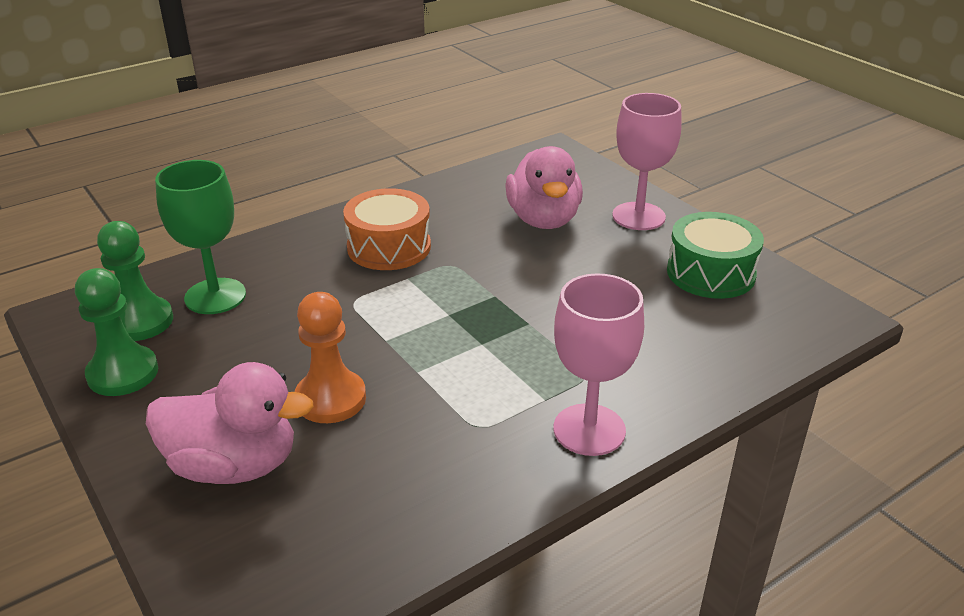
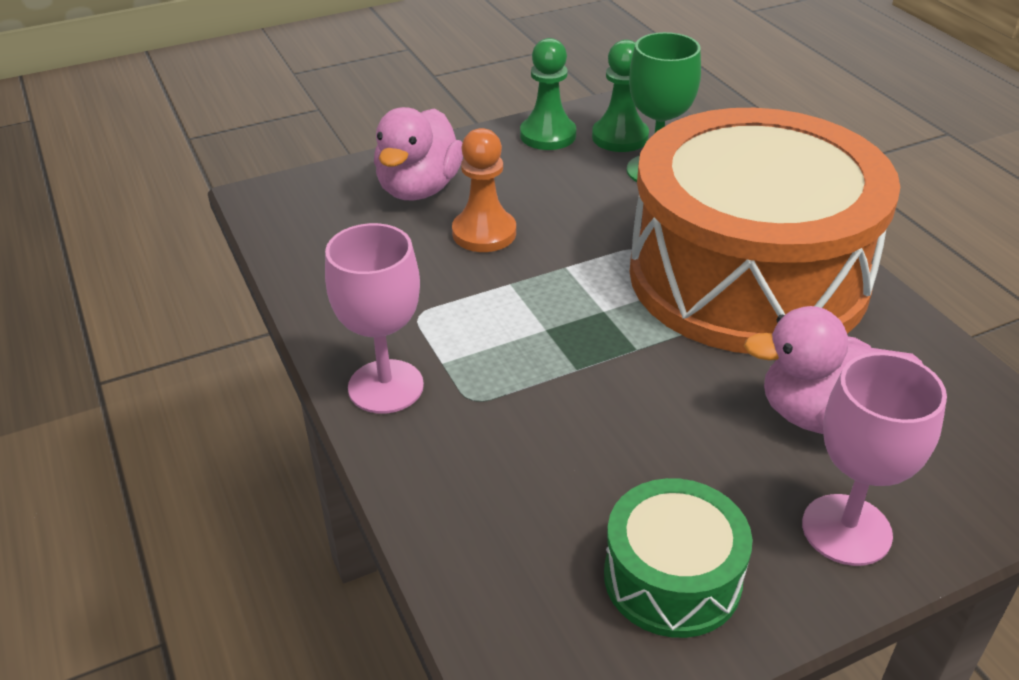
camera: 100 degrees right, 5 degrees up
orange drum [343,188,431,270] -> orange drum [630,108,900,354], size x2.34

